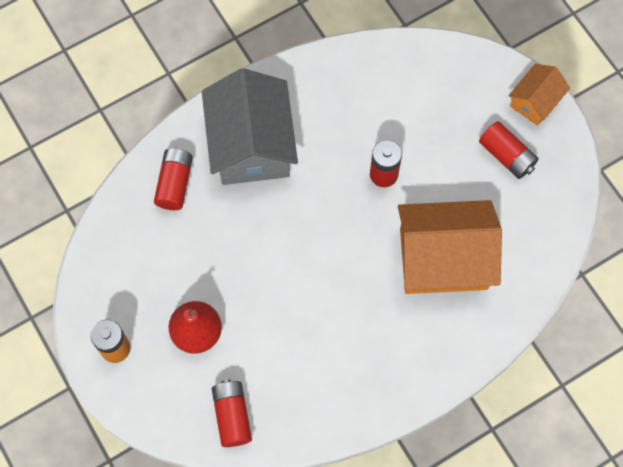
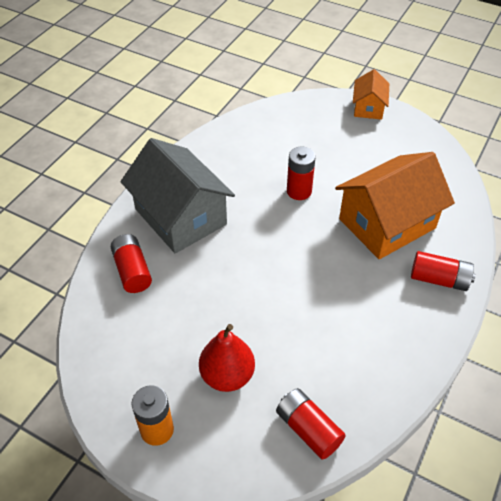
camera: 30 degrees left, 20 degrees down
red battery [479,121,539,179] -> red battery moved to [411,251,476,291]

